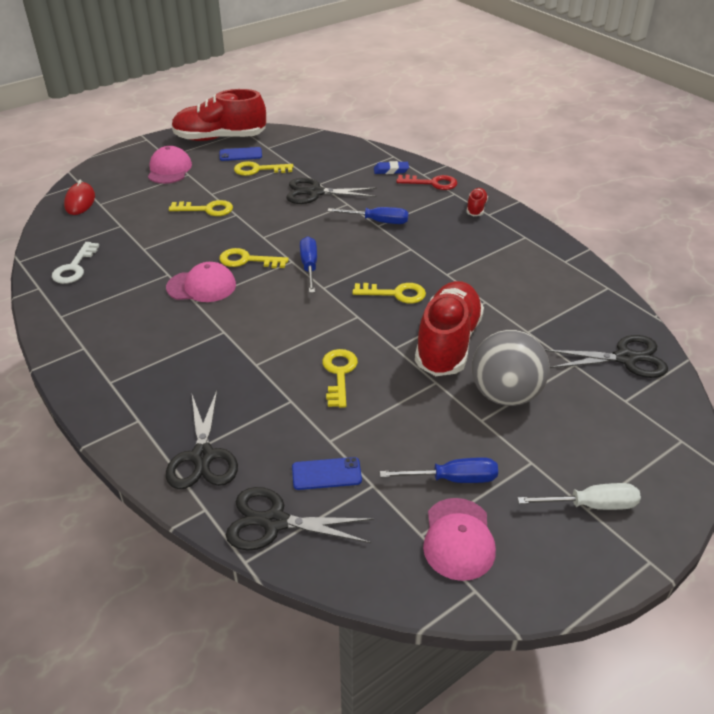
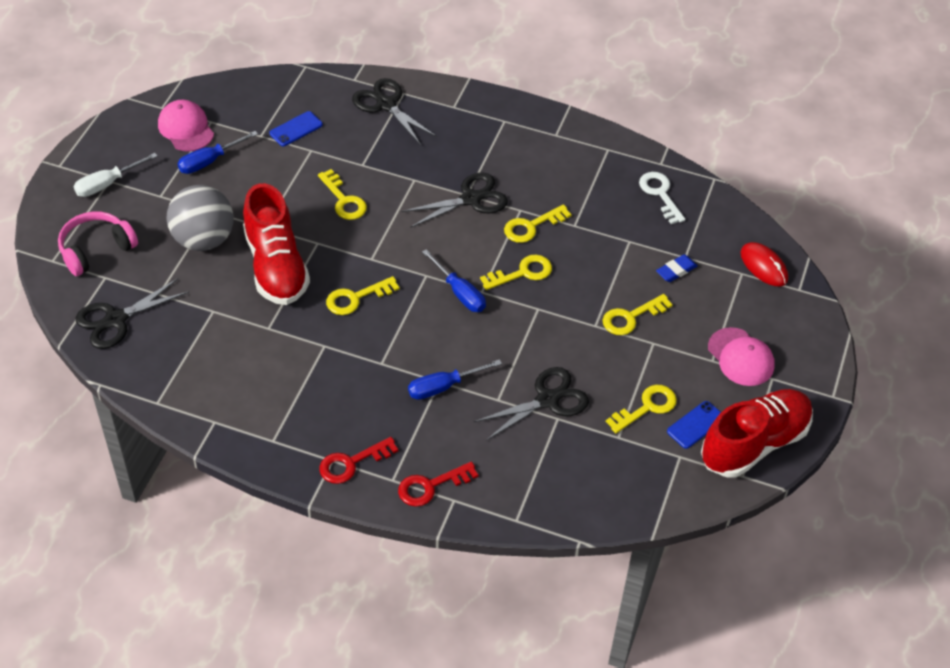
camera: 145 degrees right, 10 degrees up
pink cap [166,262,236,302] -> yellow key [504,204,572,243]
black scissors [226,487,374,550] -> black scissors moved to [401,173,508,228]
blue eraser [374,161,409,174] -> blue eraser moved to [656,254,697,282]
red shoe [466,188,488,216] -> red key [320,437,399,484]
none -> pink headphones [58,211,138,276]

